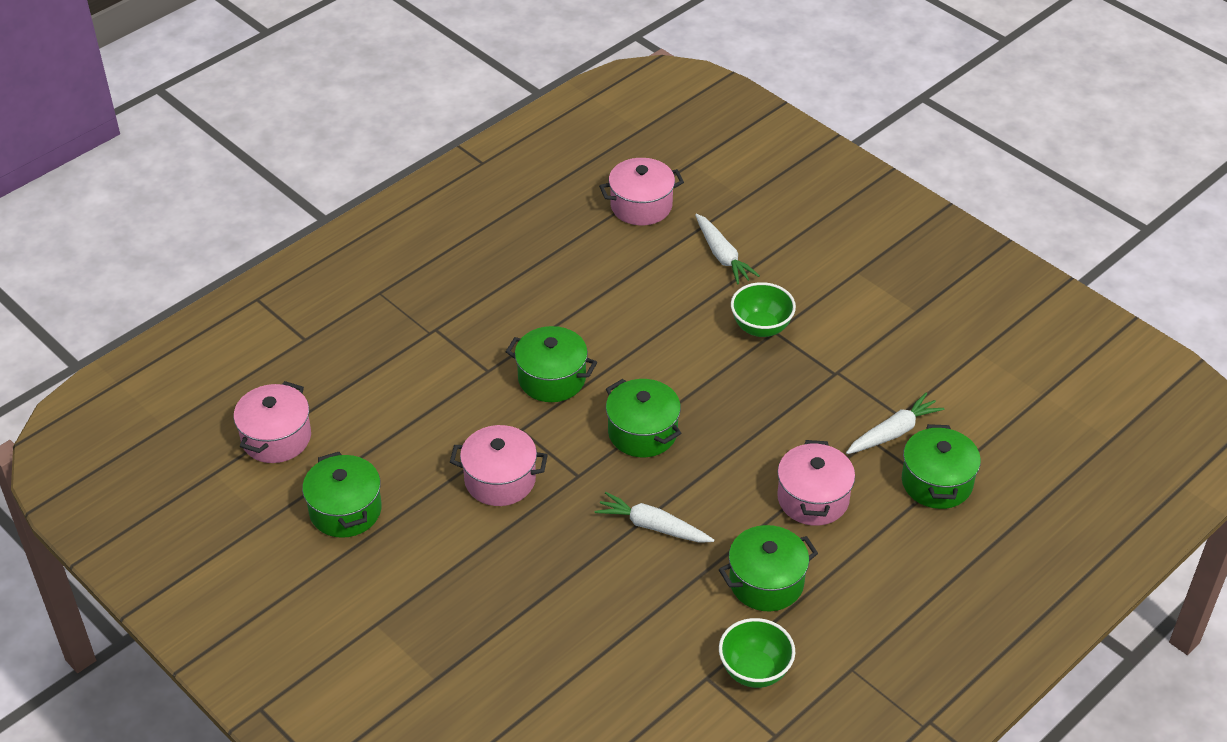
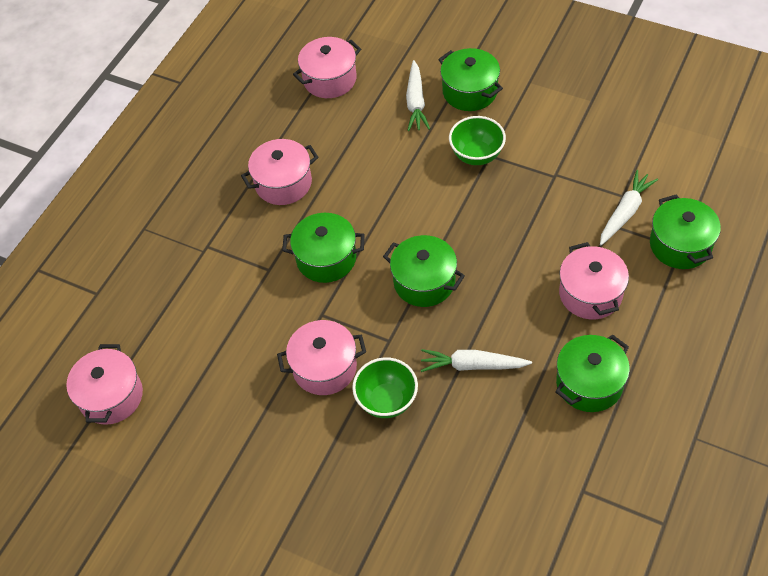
camera: 15 degrees left, 10 degrees up
green pot [302,452,382,538] -> green pot moved to [438,48,503,111]
white carrot [695,214,760,285] -> white carrot turned 45 degrees clockwise [406,60,430,131]
green bowl [719,618,795,688] -> green bowl moved to [352,357,418,418]
none -> pink pot [241,139,319,205]

